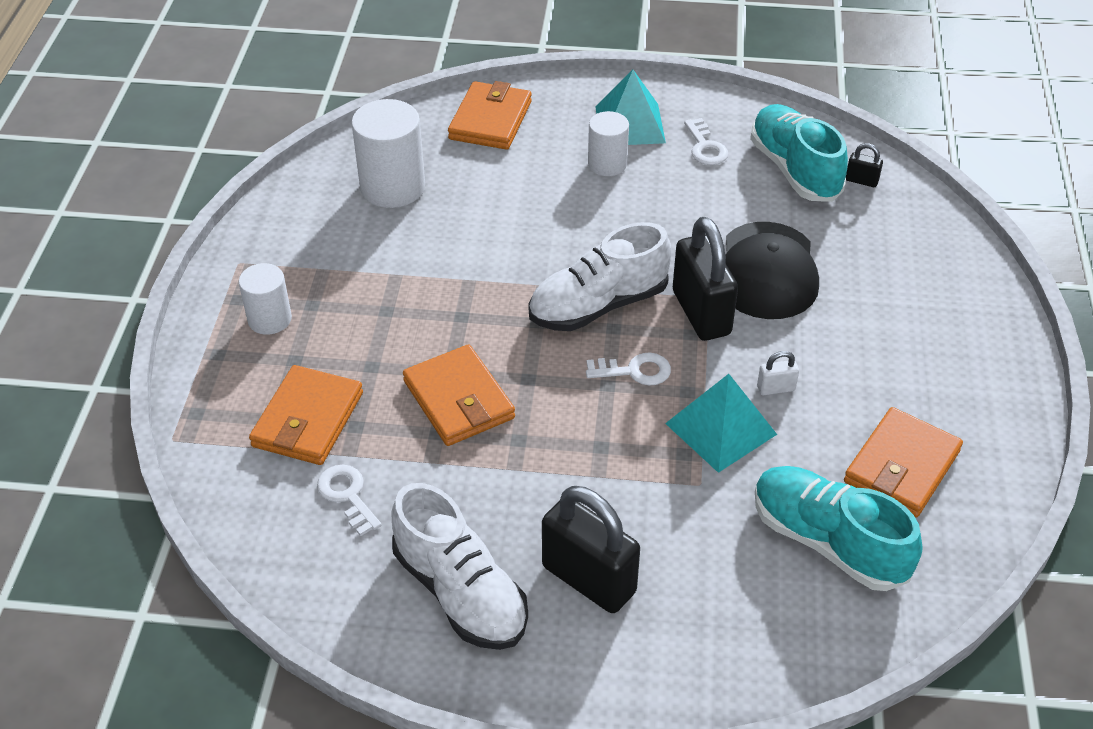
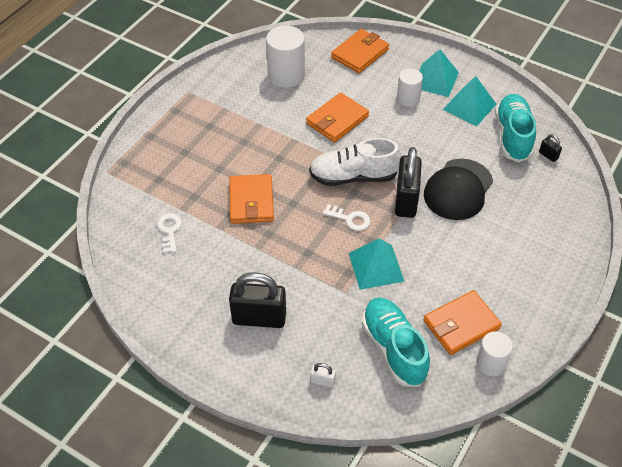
camera: 25 degrees right, 5 degrees up
white cylinder [239,263,292,335] -> white cylinder moved to [476,331,513,376]
orange wallet [249,365,363,465] -> orange wallet moved to [306,93,369,143]
white shoe [391,483,528,650] -> none
black padlock [542,486,640,613] -> black padlock turned 60 degrees counterclockwise [229,272,286,328]
white key [684,118,728,165] -> turquoise pyramid [443,76,496,126]
white padlock [757,351,799,395] -> white padlock moved to [310,363,336,388]

